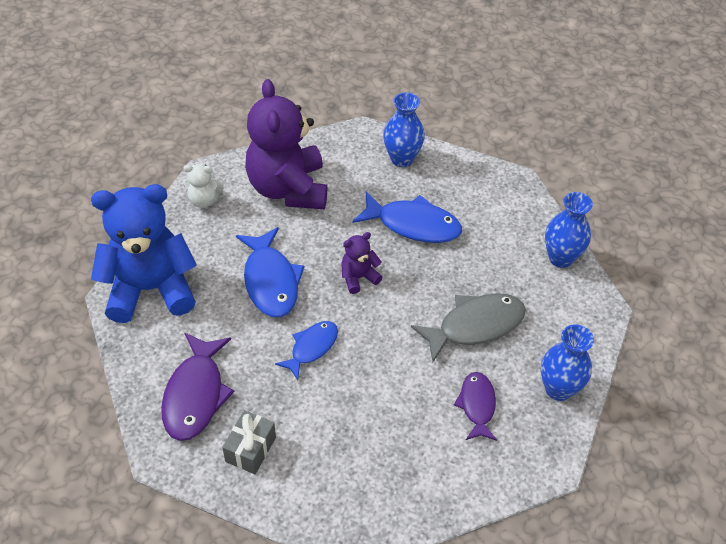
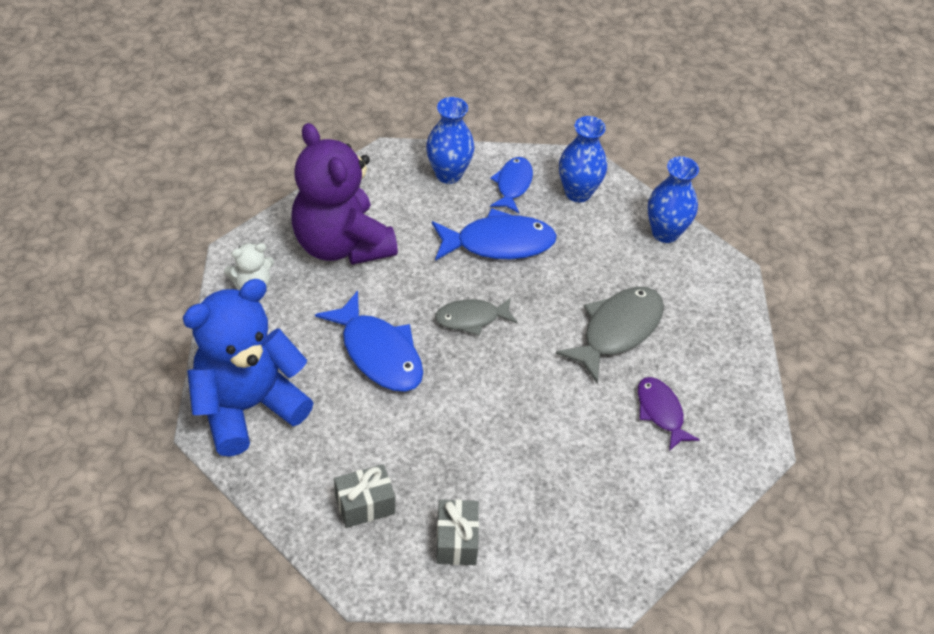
camera: 25 degrees left, 0 degrees up
purple fish [161,333,234,441] -> grey gift [334,464,395,528]
blue fish [275,321,338,380] -> blue fish moved to [490,157,533,213]
purple teddy bear [341,232,383,294] -> grey fish [435,297,518,336]
blue vase [541,325,594,401] -> blue vase moved to [559,116,607,202]

